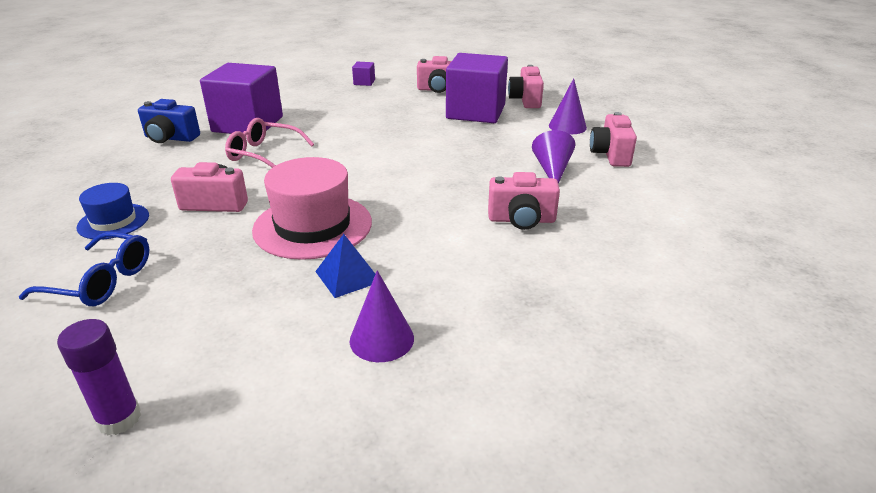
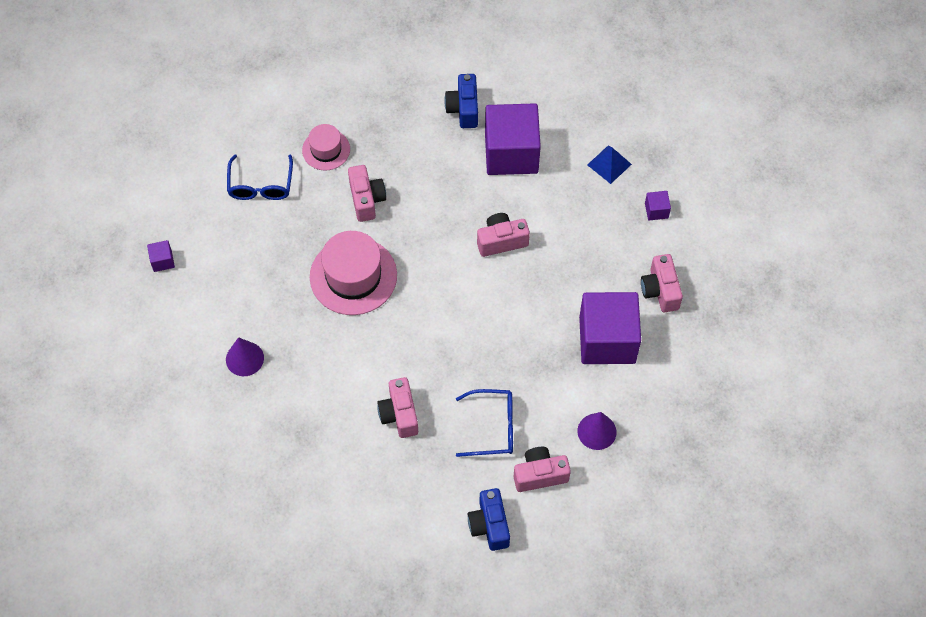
camera: 75 degrees right, 30 degrees up
purple glue stick [57,319,141,436] -> purple cube [147,240,175,272]
blue hat [76,183,149,240] -> pink hat [302,124,350,171]
pink glasses [225,118,314,168] -> none
blue pyramid [315,234,375,298] -> blue pyramid moved to [587,146,632,184]
pink camera [508,65,544,108] -> pink camera moved to [477,213,530,257]
purple cone [532,130,575,183] -> blue glasses [456,389,513,457]
none -> blue camera [468,488,510,551]

